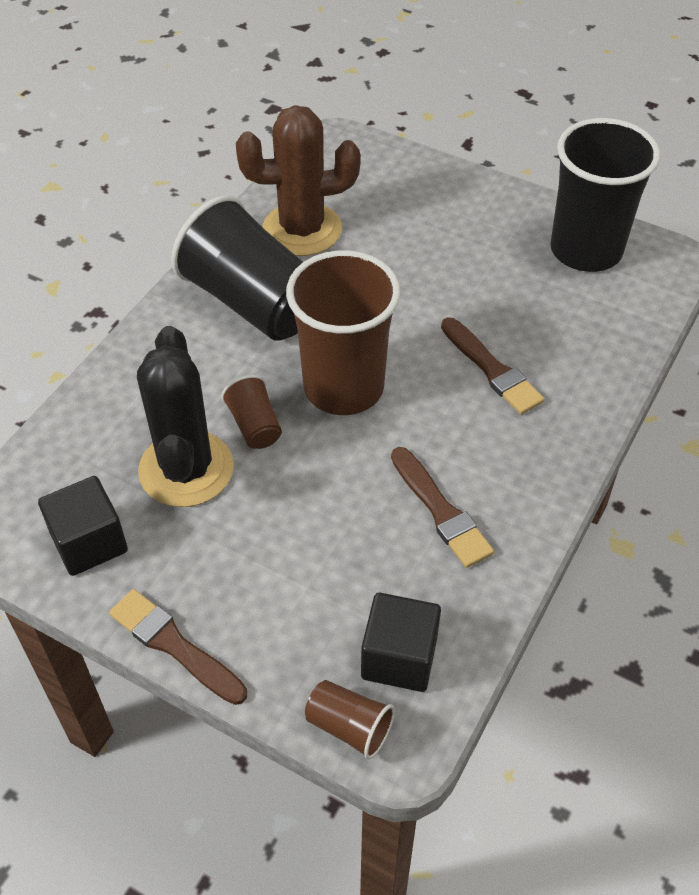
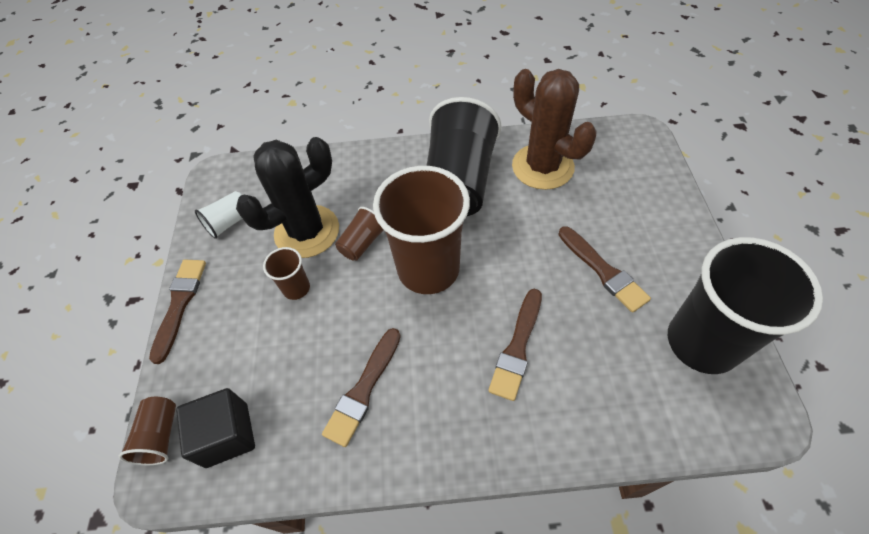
camera: 60 degrees right, 5 degrees up
black cube [38,476,128,576] -> white cup [195,191,242,239]
none -> brown cup [263,247,310,300]
none -> brown brush [558,226,651,313]

